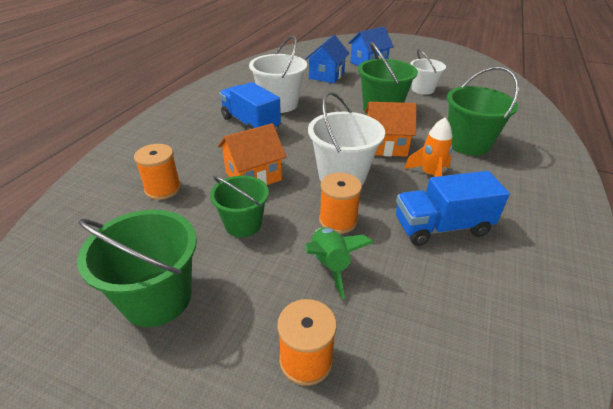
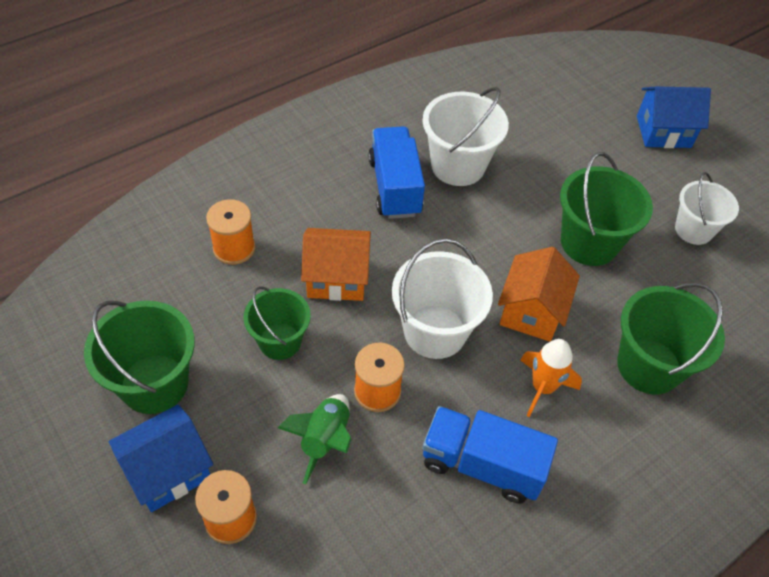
camera: 30 degrees right, 15 degrees up
blue house [305,35,350,83] -> blue house moved to [109,405,213,512]
orange house [365,102,416,157] -> orange house turned 75 degrees clockwise [498,247,580,342]

